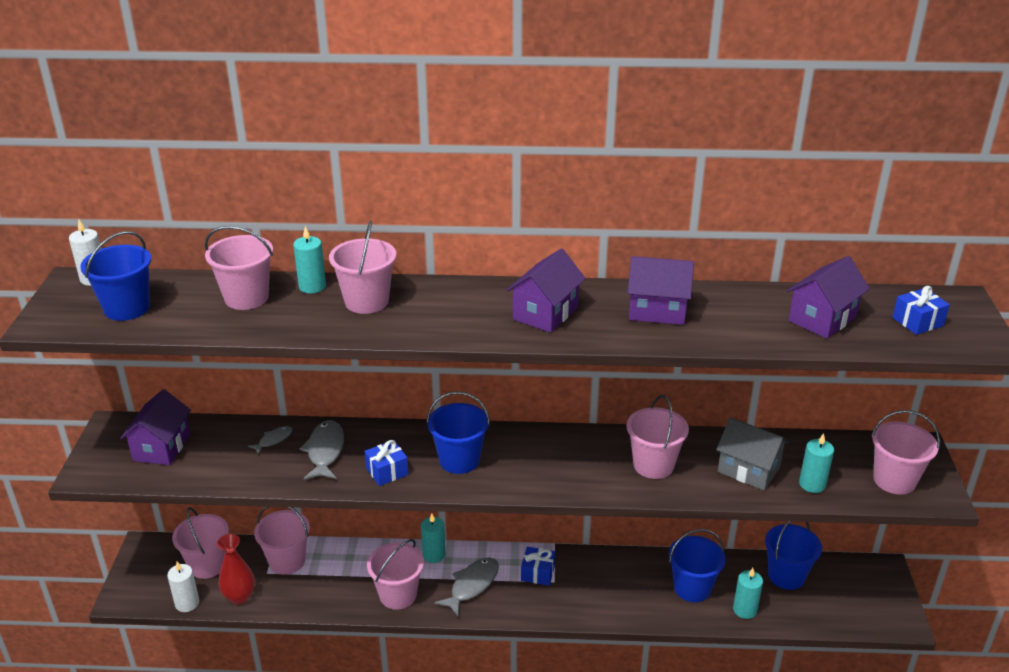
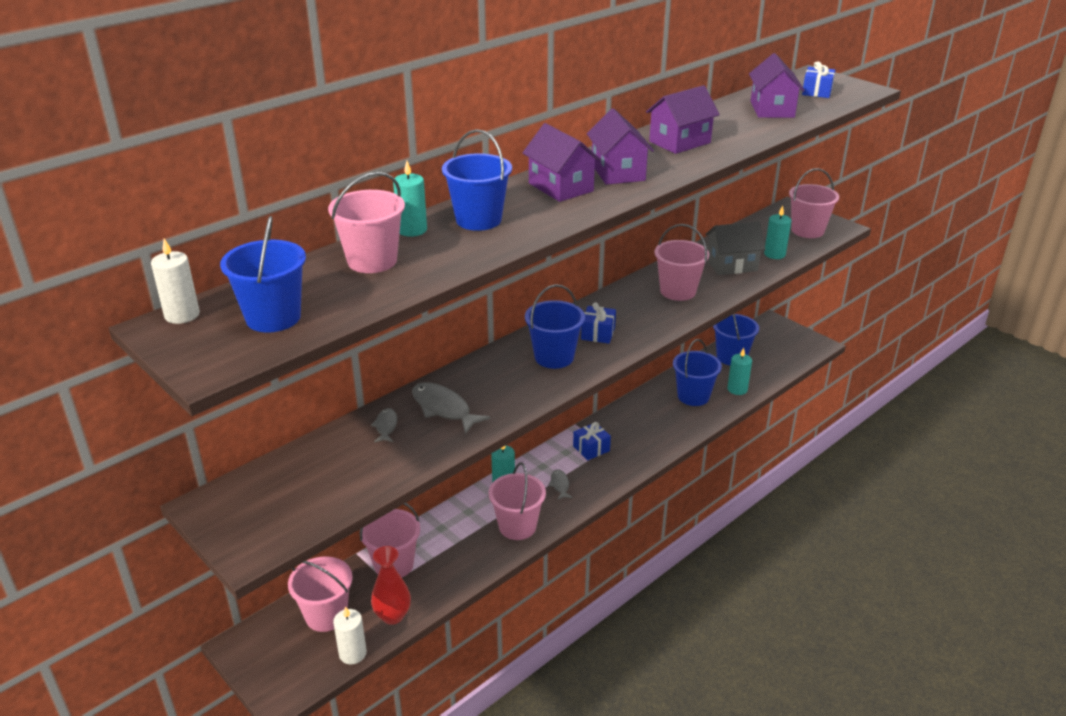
camera: 45 degrees left, 0 degrees up
purple house [120,389,191,465] -> purple house moved to [523,123,601,202]
pink bucket [329,221,396,314] -> blue bucket [442,129,512,231]
blue gift [365,440,409,486] -> blue gift moved to [581,302,616,344]
grey fish [435,557,499,616] -> grey fish [548,469,573,500], size x0.55

